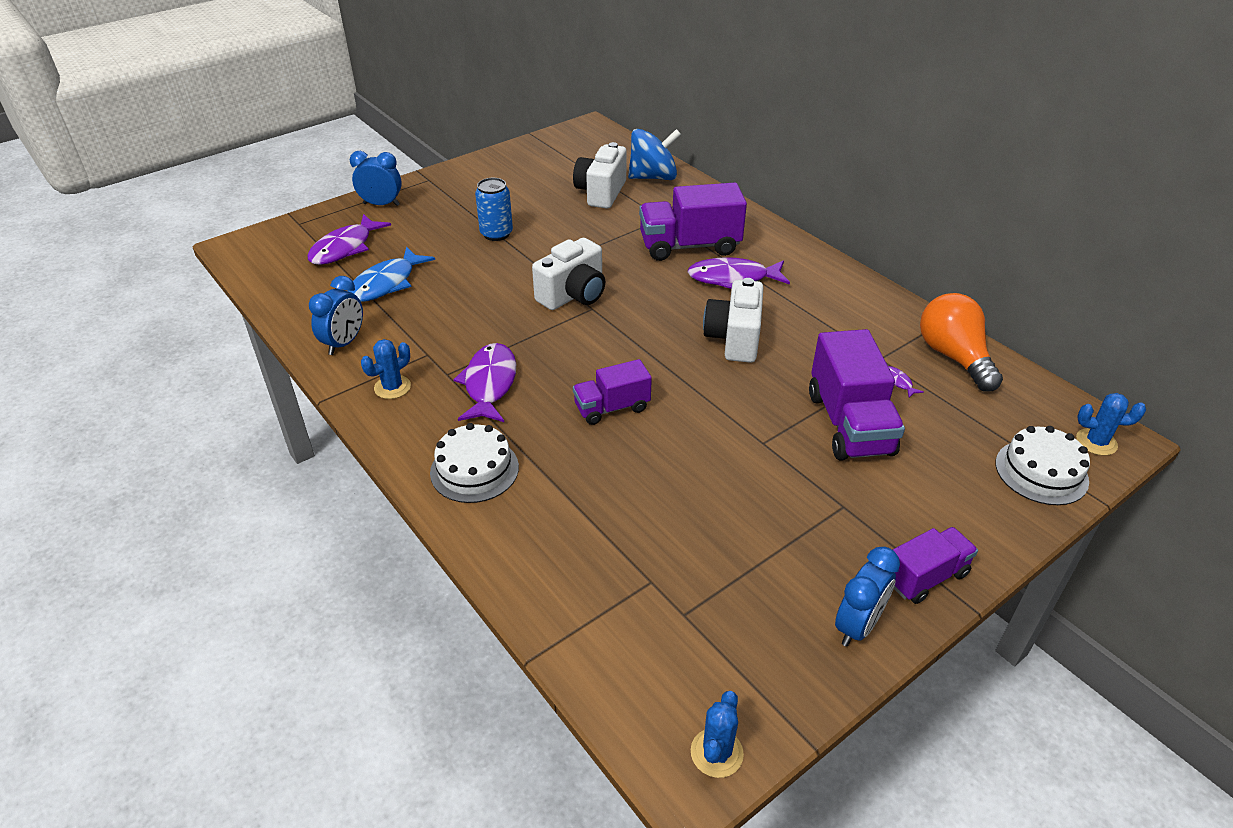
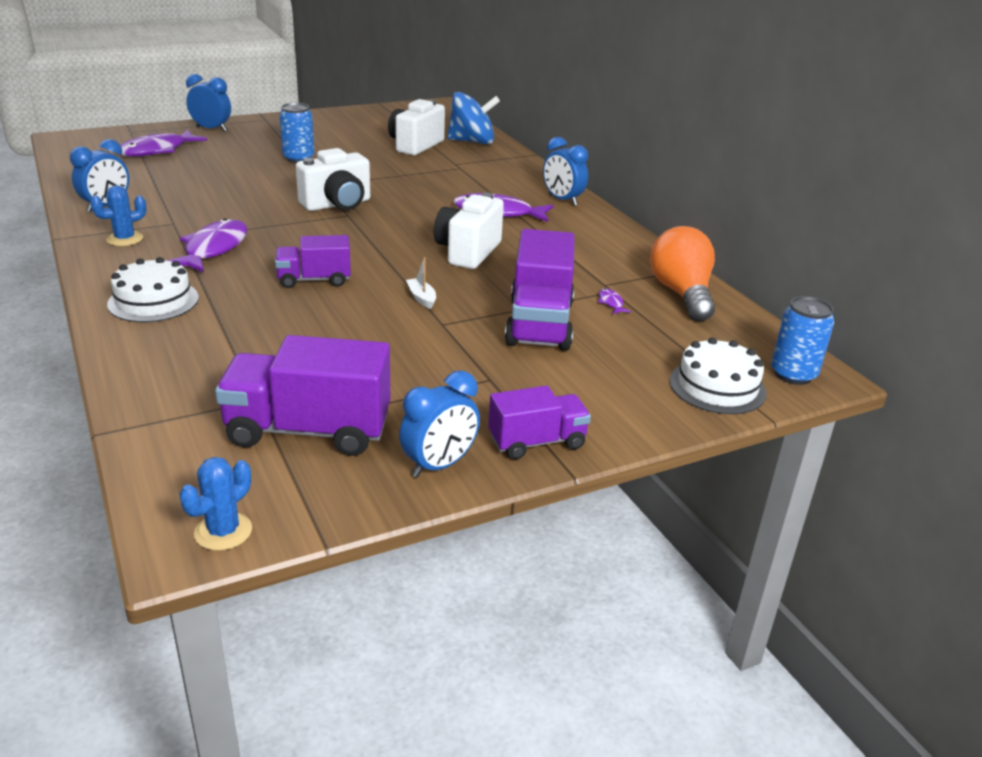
camera: 10 degrees right, 10 degrees down
blue fish [348,246,435,302] -> none
purple truck [639,182,747,261] -> purple truck moved to [215,335,390,456]
blue cactus [1076,393,1146,456] -> blue can [771,296,834,385]
none -> white boat [406,257,436,309]
none -> blue clock [543,137,588,206]

